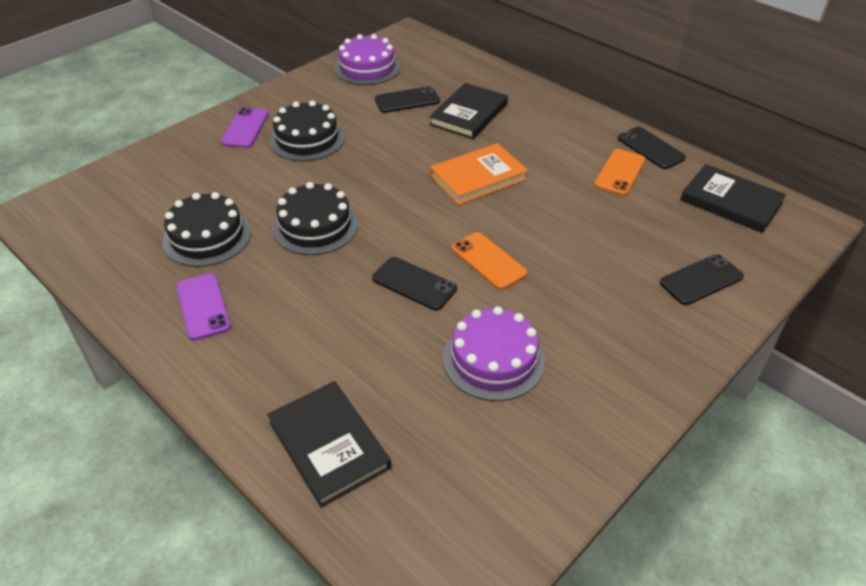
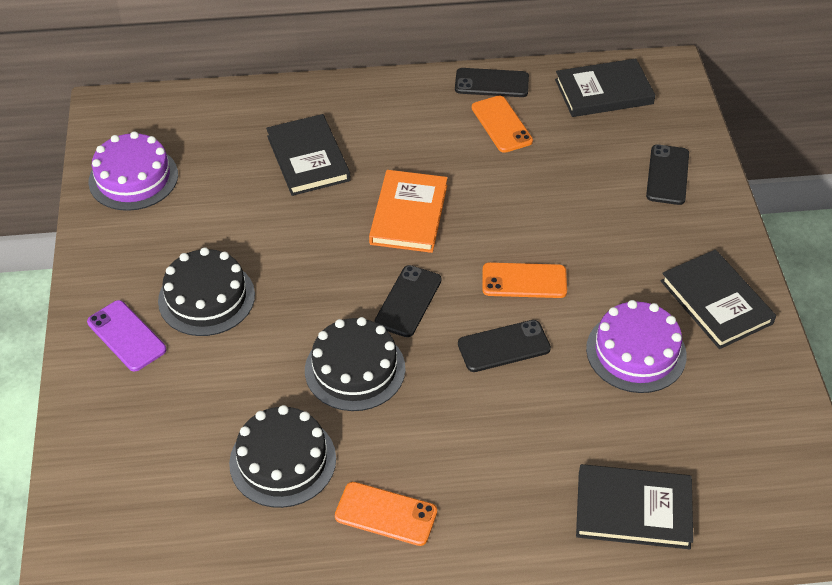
camera: 50 degrees left, 5 degrees up
purple phone [176,273,231,341] -> orange phone [335,482,437,546]
black phone [375,86,440,113] -> black phone moved to [374,265,441,337]
none -> black book [661,250,776,349]

